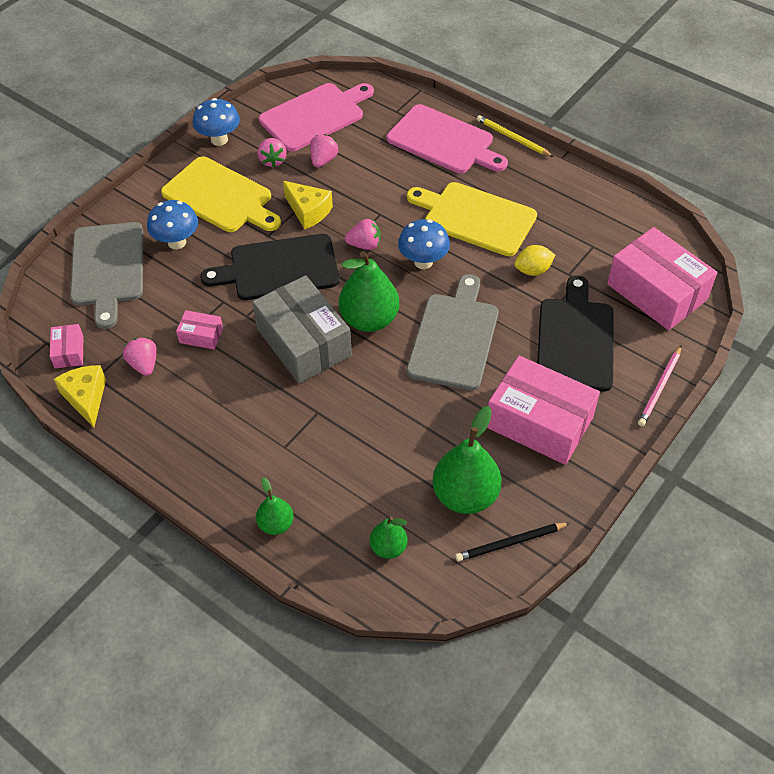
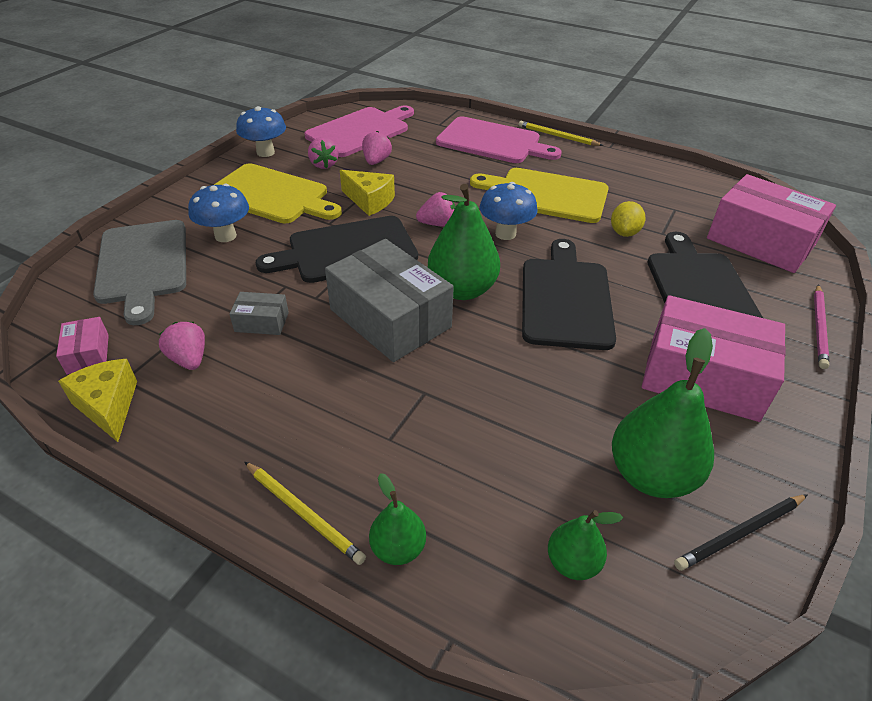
camera: 10 degrees left, 10 degrees down
pink box [176,310,223,349] -> grey box [229,292,289,335]
grey cutting board [407,274,498,391] -> black cutting board [522,239,616,350]
yellow lemon [515,245,555,276] -> yellow lemon turned 45 degrees counterclockwise [611,201,646,237]
none -> yellow pencil [244,461,366,565]

